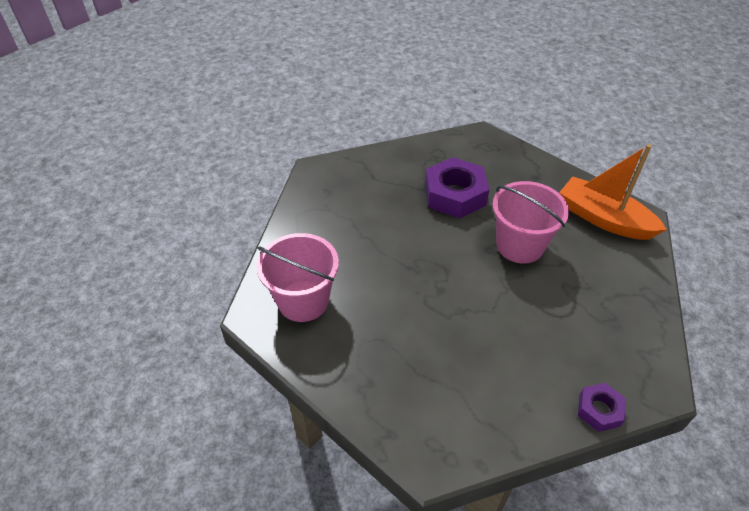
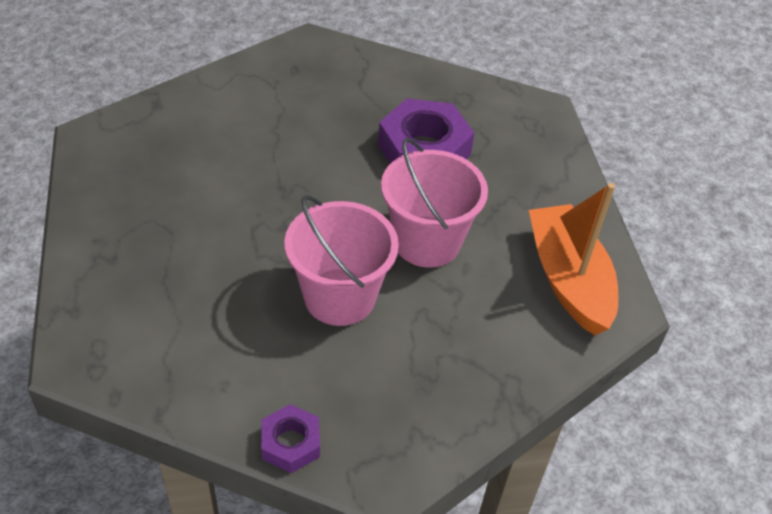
camera: 35 degrees right, 0 degrees up
pink bucket [257,233,339,322] -> pink bucket moved to [284,195,399,326]

